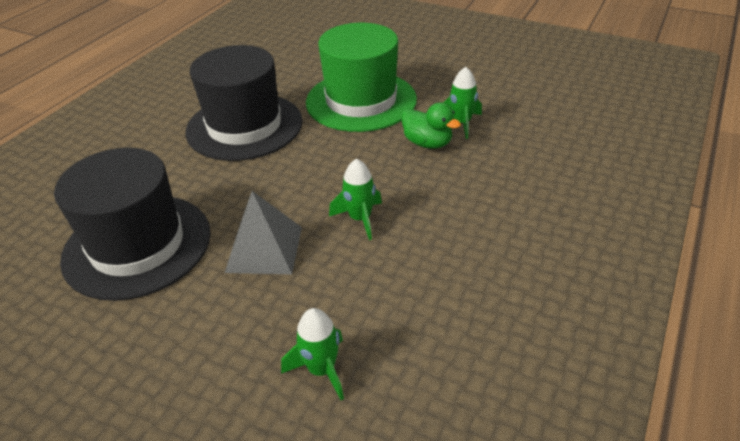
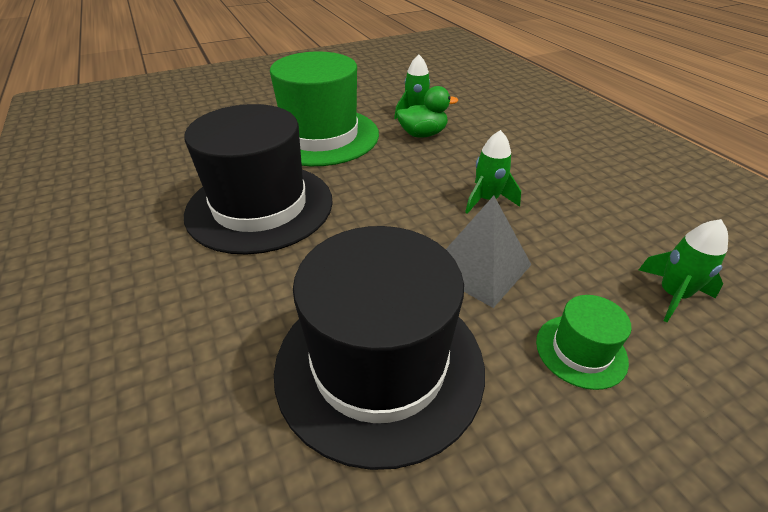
camera: 55 degrees left, 0 degrees up
none -> green hat [536,295,632,390]

